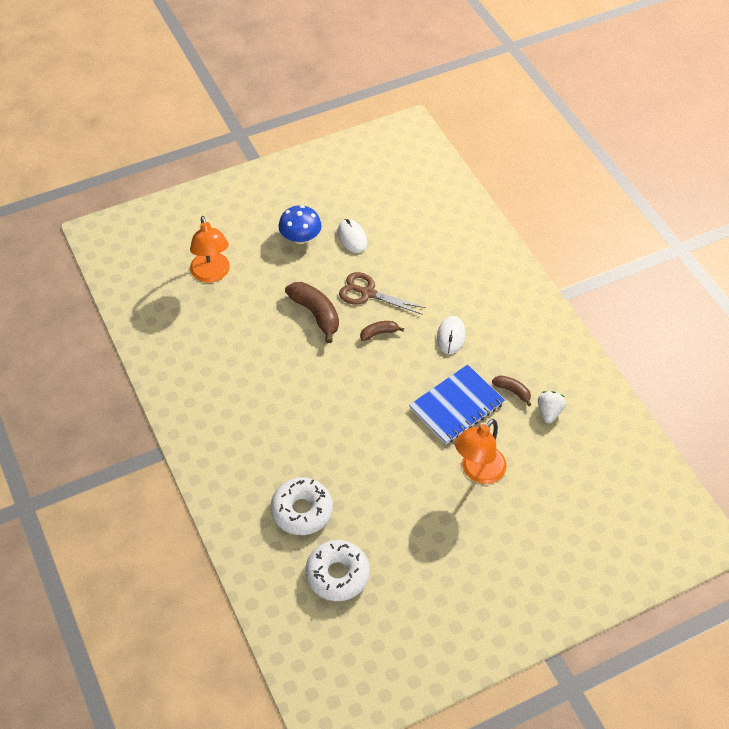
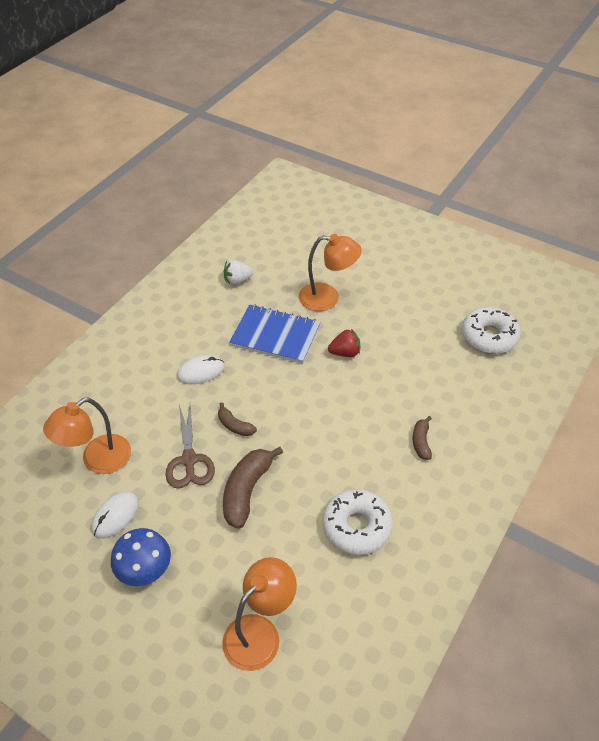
camera: 120 degrees left, 5 degrees down
white donut [271,477,333,535] -> white donut moved to [322,489,393,555]
brown banana [492,375,531,406] -> brown banana moved to [413,416,432,460]
none -> orange lamp [43,397,131,474]
none -> red strawberry [328,329,360,357]

